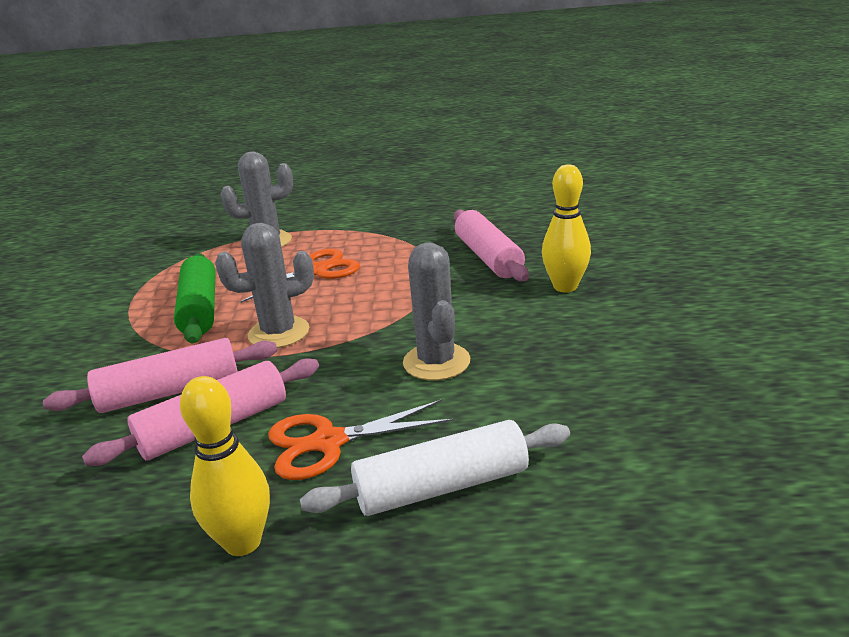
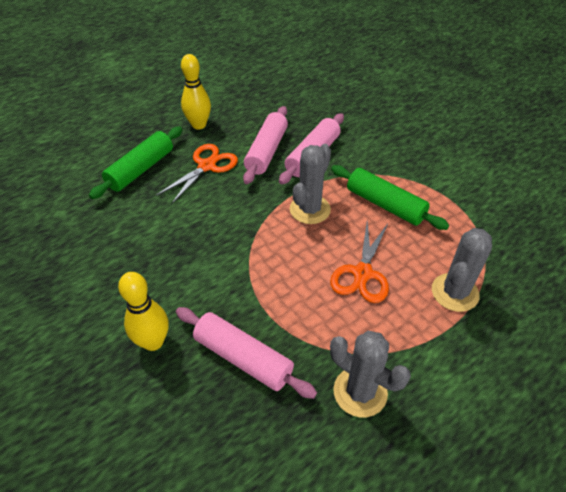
camera: 140 degrees right, 20 degrees up
white rolling pin [300,420,570,516] -> green rolling pin [89,126,183,199]
grey cactus [403,242,470,380] -> grey cactus moved to [330,331,411,417]

